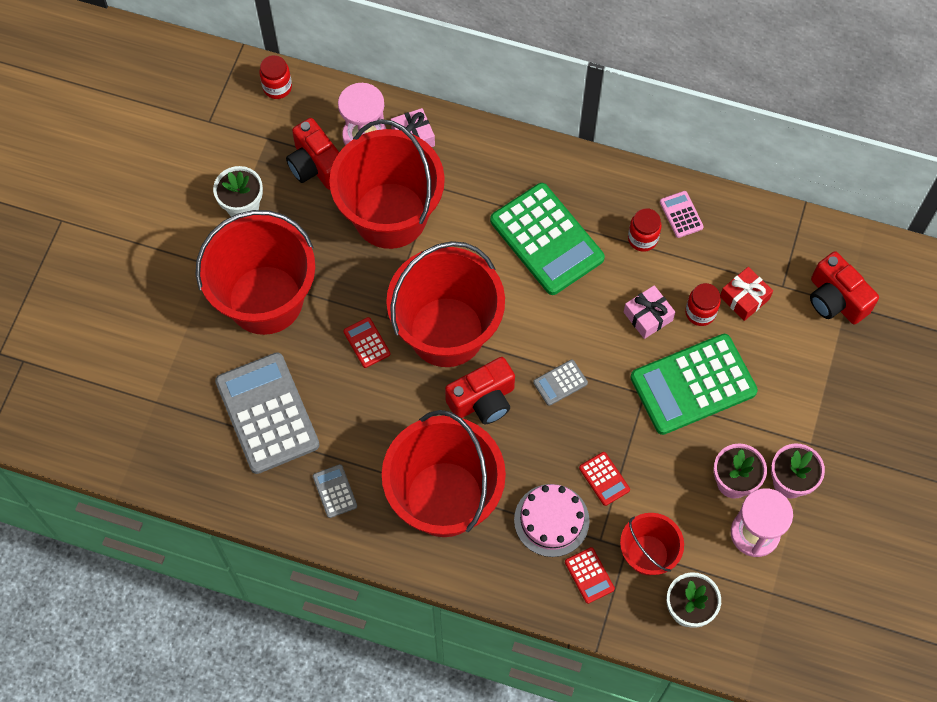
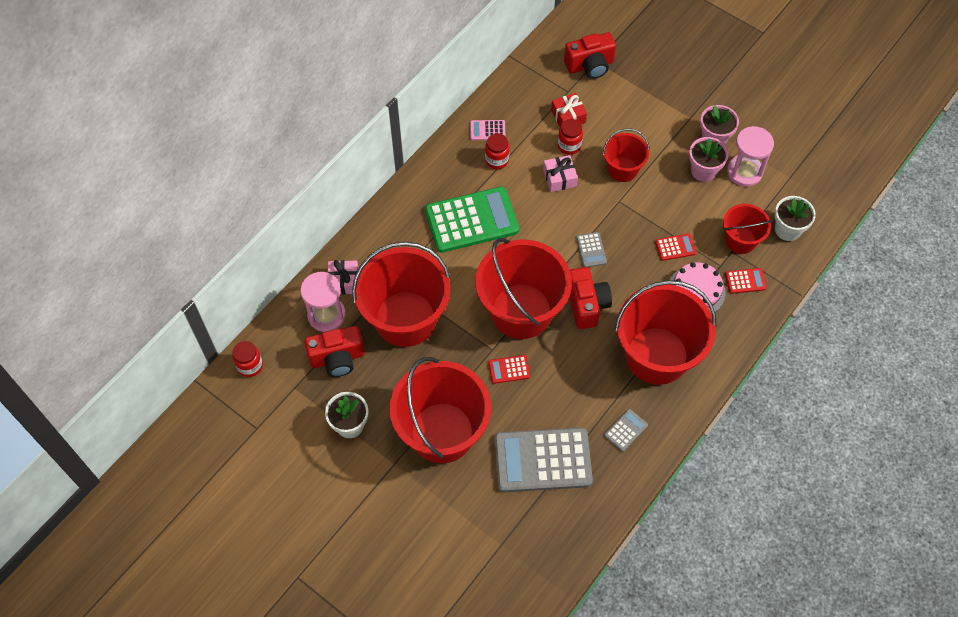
camera: 70 degrees left, 5 degrees down
grey calculator [313,464,357,518] -> grey calculator turned 135 degrees clockwise [604,409,648,452]
green calculator [630,334,758,435] -> red bucket [603,128,650,182]

